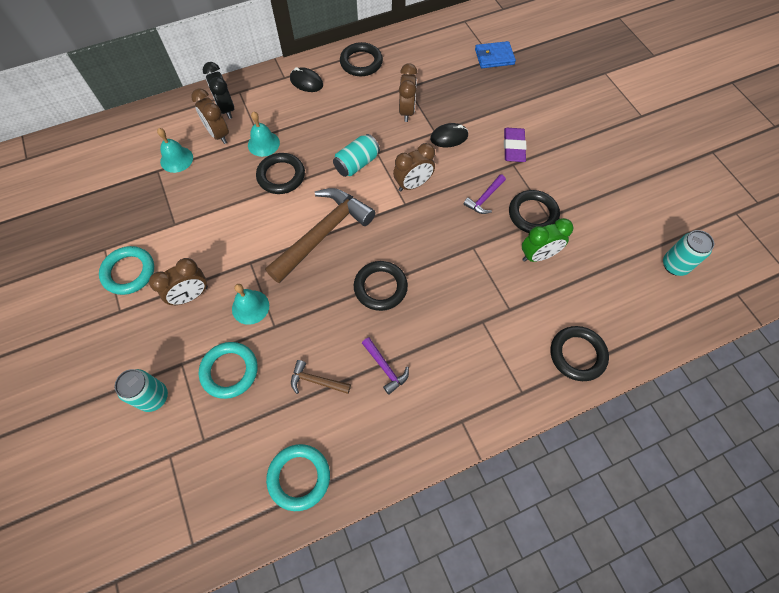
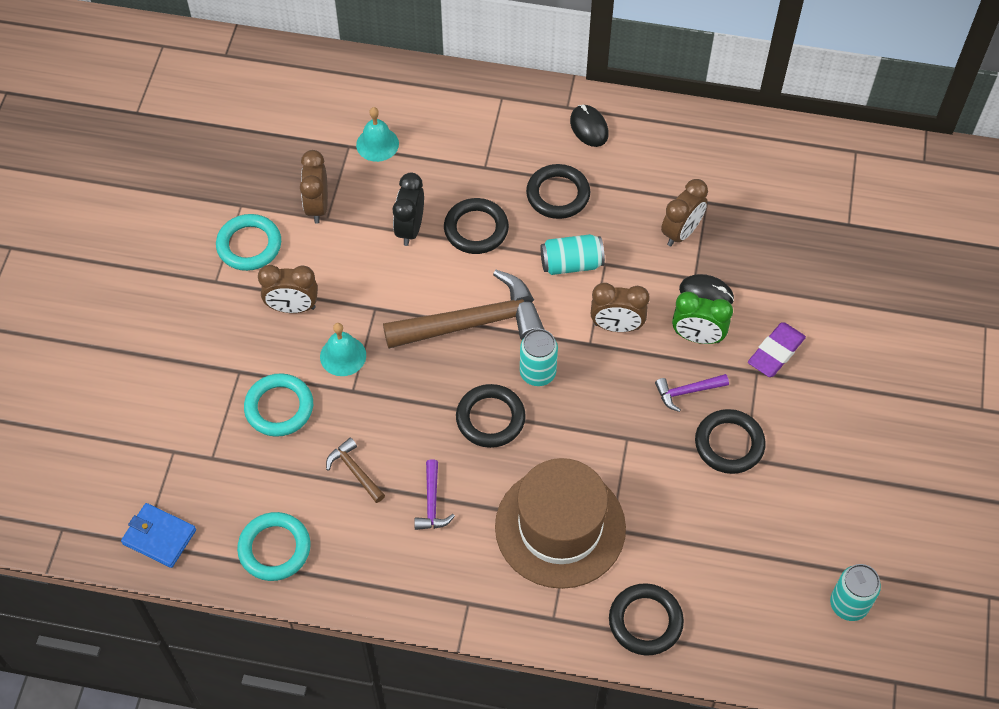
camera: 35 degrees right, 5 degrees down
turquoise can [115,369,168,412] -> turquoise can moved to [520,329,558,386]
brown clock [191,88,229,144] -> brown clock moved to [300,150,328,223]
black clock [203,62,234,119] -> black clock moved to [393,173,424,246]
turquoise bell [248,112,280,157] -> none
black ring [340,42,383,76] -> black ring moved to [526,164,590,219]
blue wallet [475,41,516,68] -> blue wallet moved to [121,503,196,568]
green clock [522,218,573,262] -> green clock moved to [672,292,733,344]
none -> brown hat [495,458,626,589]

